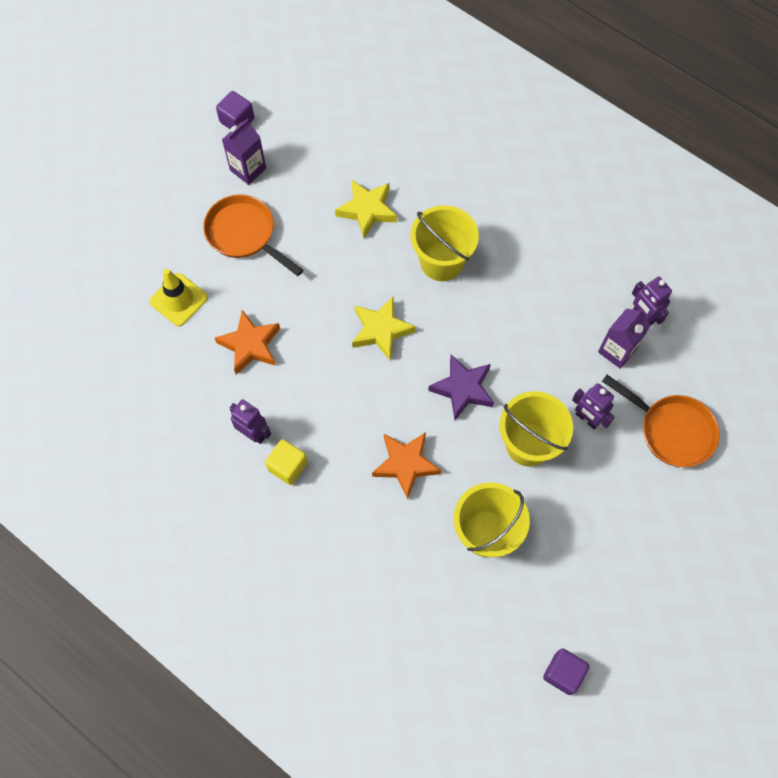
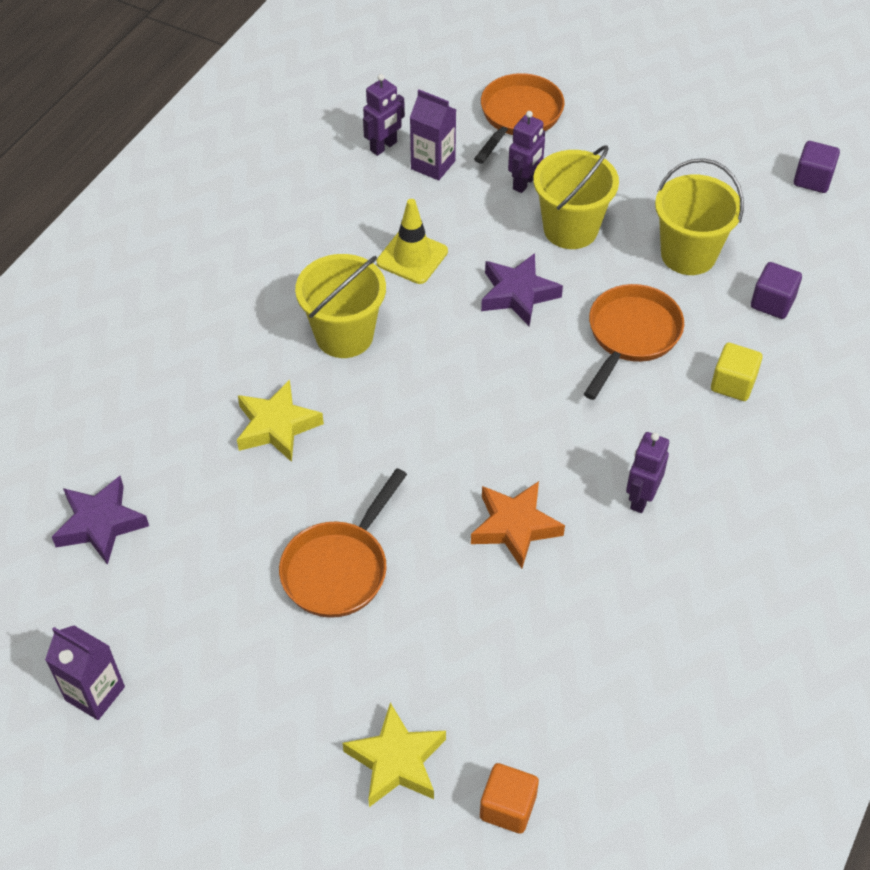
camera: 100 degrees left, 15 degrees down
yellow traffic cone [149,269,208,326] -> yellow traffic cone moved to [377,199,448,284]
purple cube [216,91,254,129] -> purple cube moved to [751,262,802,319]
purple carton [222,118,266,185] -> purple carton moved to [45,626,125,720]
yellow cube [265,439,308,485] -> yellow cube moved to [711,343,762,401]
yellow star [352,297,416,360] -> yellow star moved to [343,702,446,807]
orange star [372,432,441,499] -> orange pan [584,284,684,400]
none -> purple star [52,476,149,565]
none -> orange cube [480,763,539,834]

